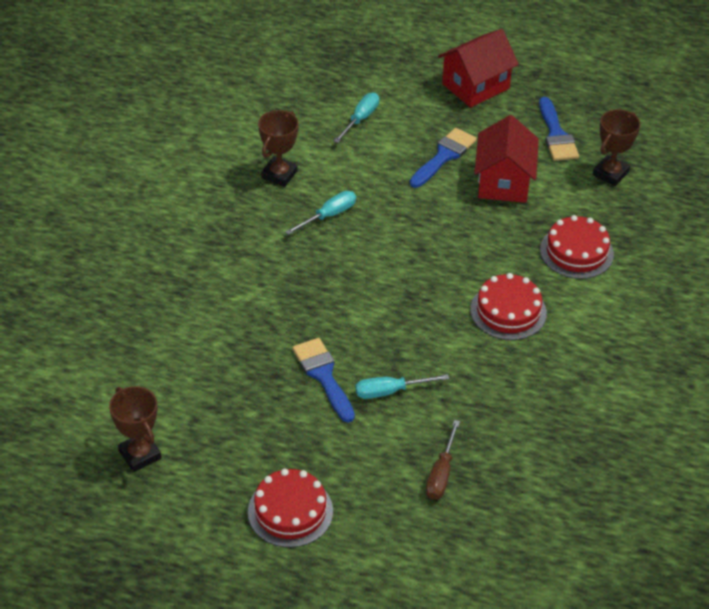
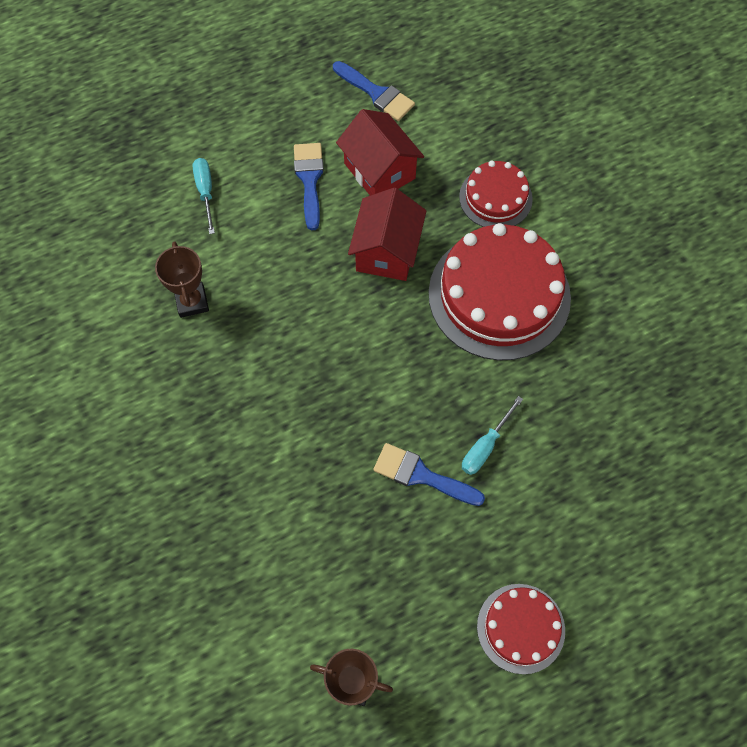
camera: 40 degrees left, 20 degrees up
turquoise screwdriver [285,191,356,235] -> none
brown screwdriver [426,420,460,500] -> none
red house [438,29,519,108] -> red house moved to [348,188,426,281]
red cake [470,273,547,340] -> red cake [429,223,571,361], size x1.86
brown trophy [593,109,640,186] -> none

